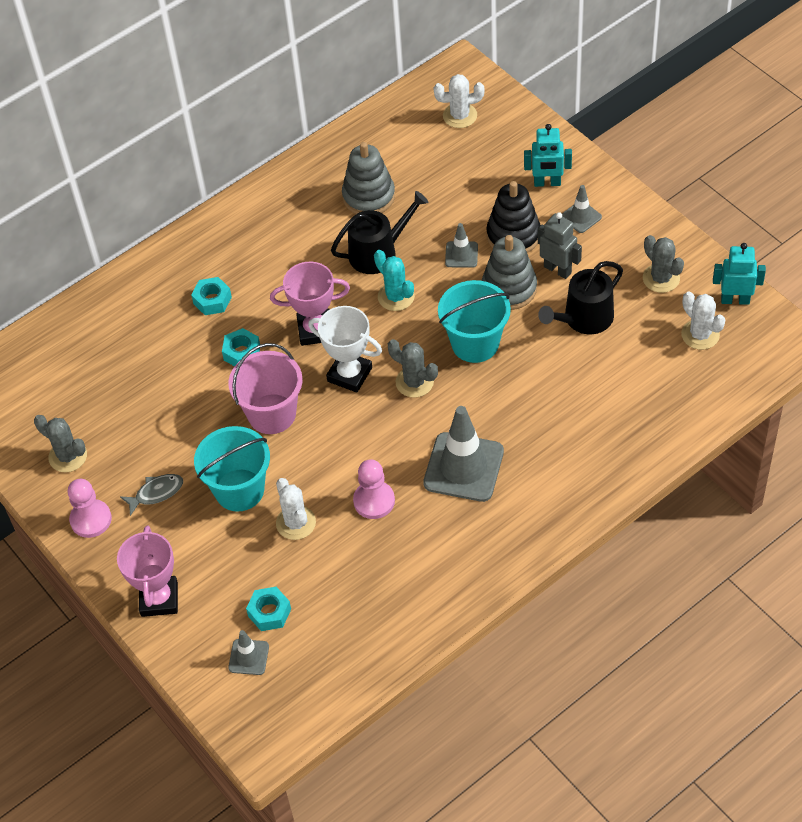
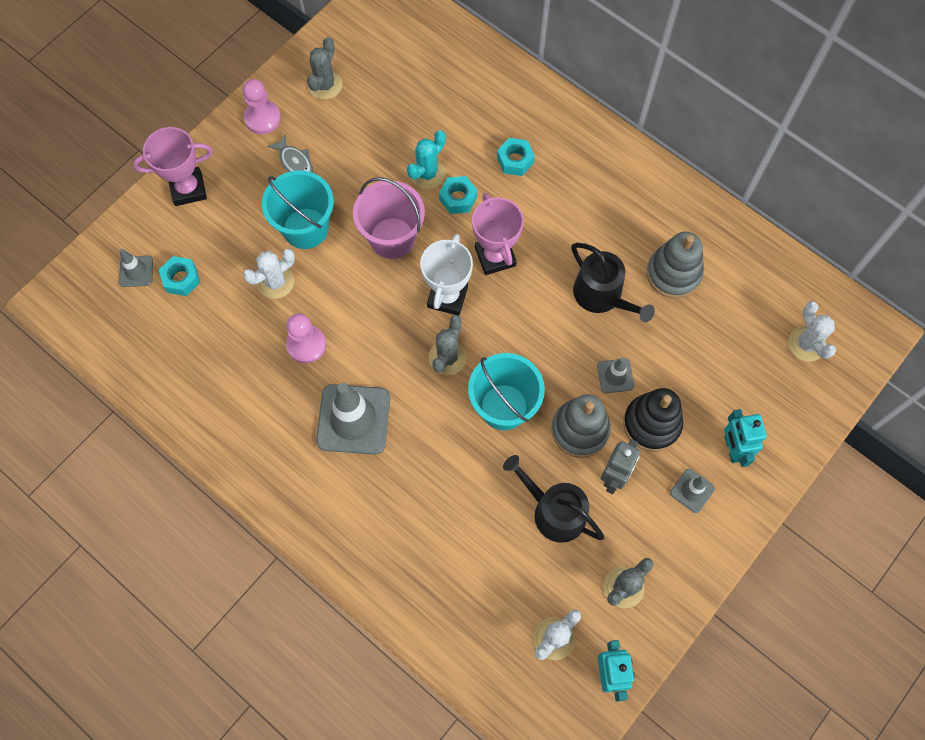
camera: 75 degrees right, 15 degrees up
turquoise cactus [374,250,415,311] -> turquoise cactus moved to [407,130,446,189]

